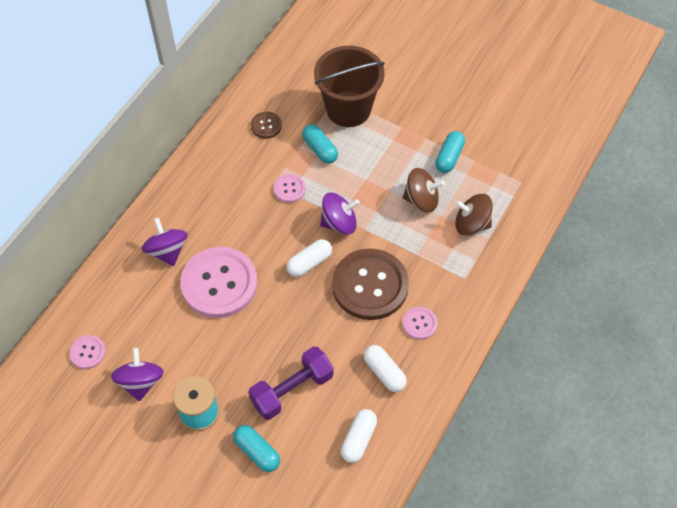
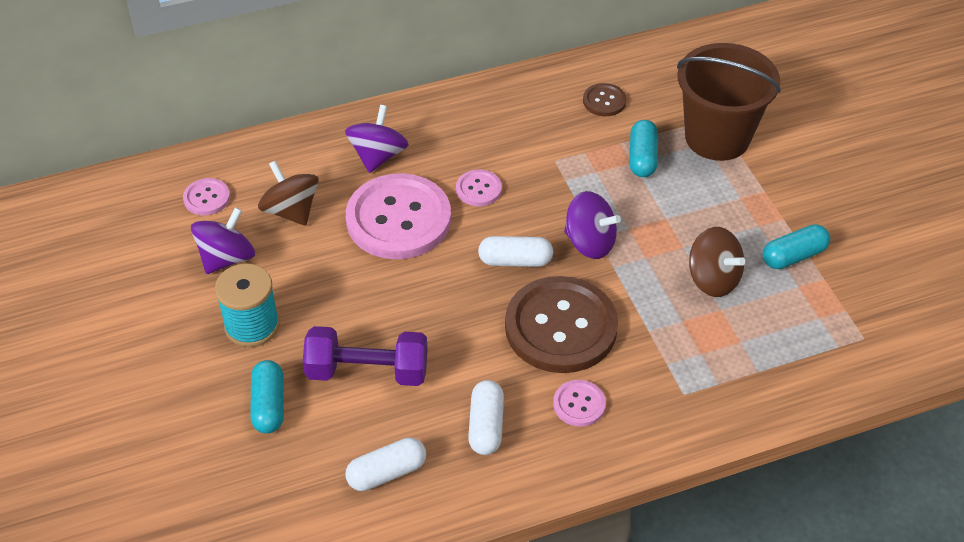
camera: 40 degrees right, 10 degrees down
pink button [273,174,306,203] -> pink button moved to [456,169,502,206]
brown spinning top [455,194,493,236] -> brown spinning top moved to [258,160,319,226]

